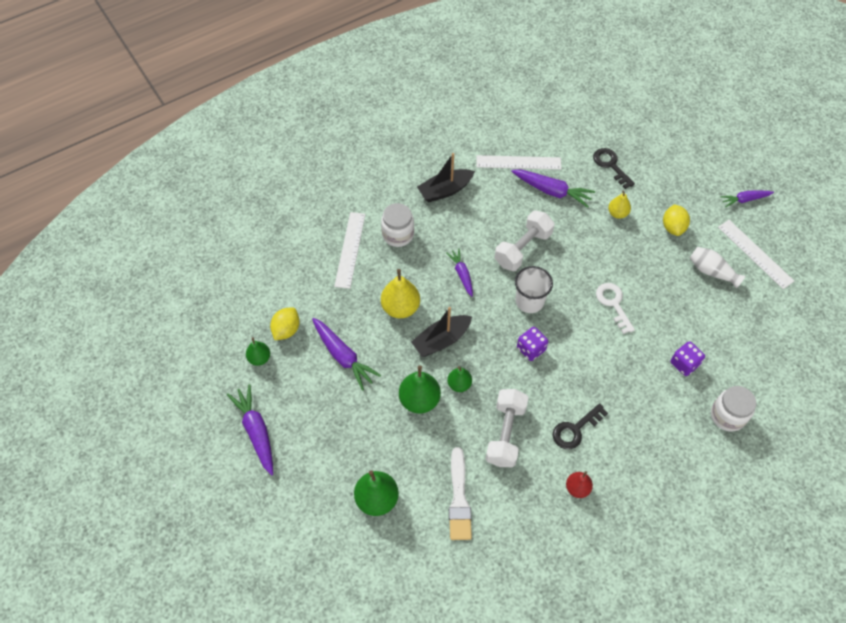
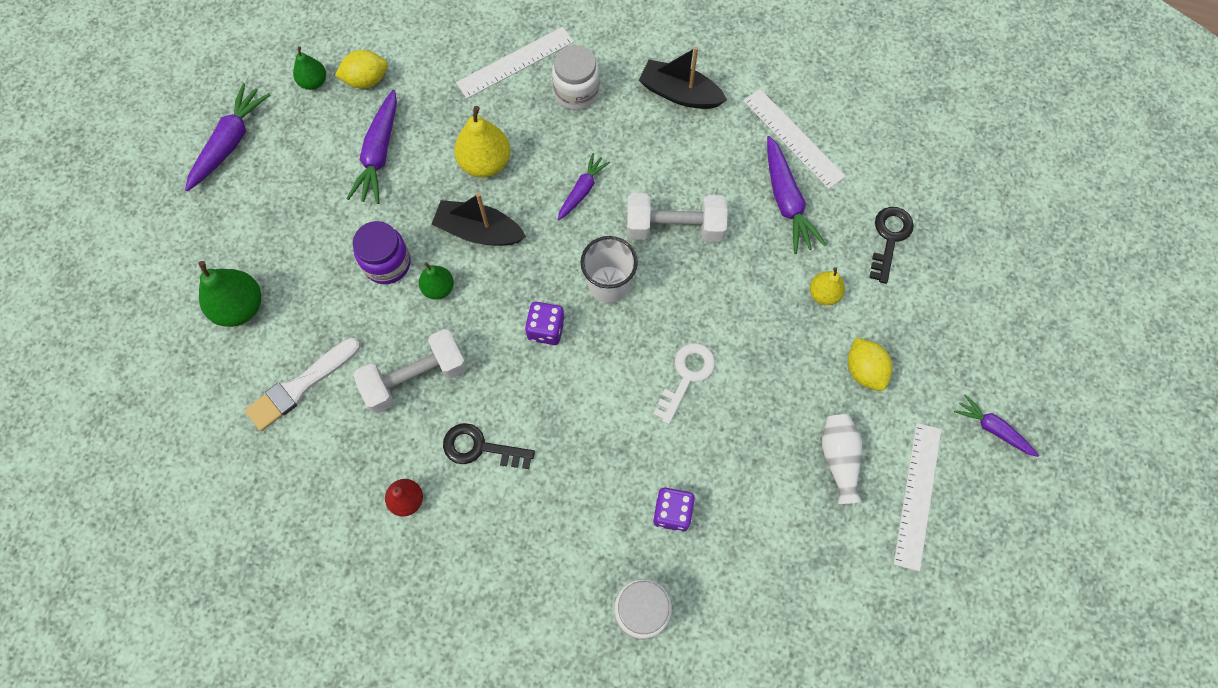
camera: 50 degrees right, 10 degrees up
green pear [399,365,441,413] -> purple jar [353,221,411,284]
yellow lemon [663,204,690,236] -> yellow lemon turned 75 degrees counterclockwise [848,337,892,391]

